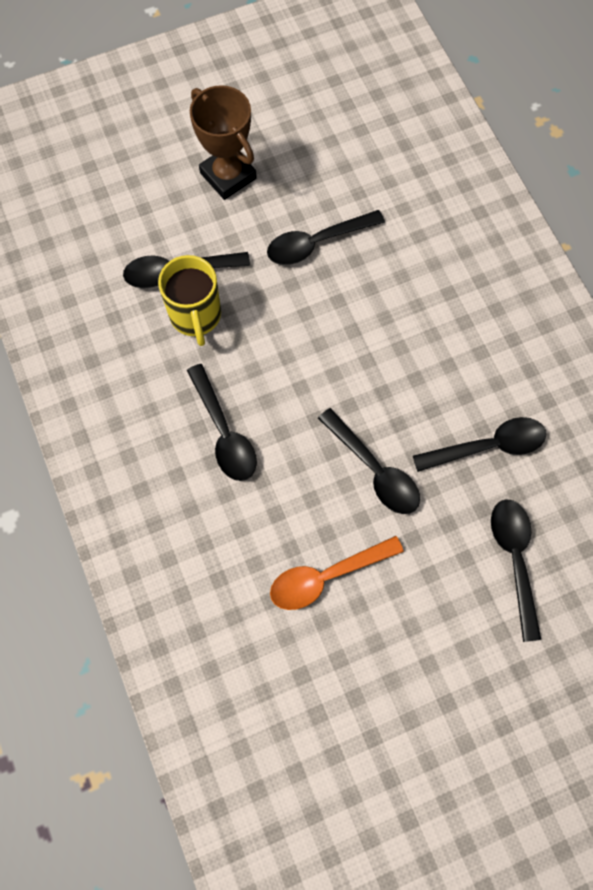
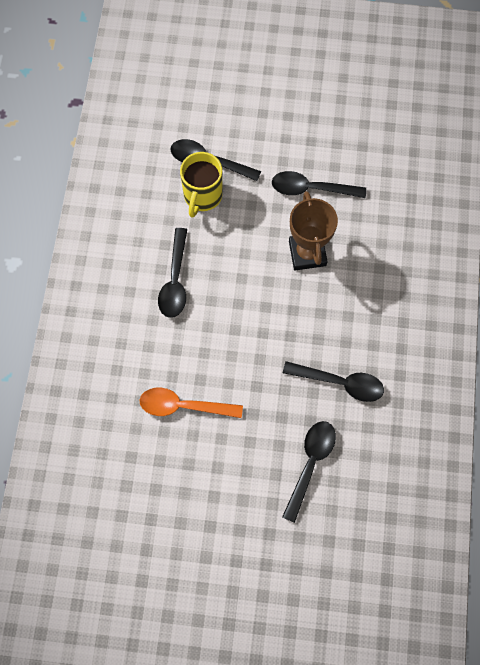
camera: 30 degrees right, 0 degrees up
brown trophy [190,85,257,200] -> brown trophy moved to [289,191,338,270]
black spoon [318,408,420,514] -> none

